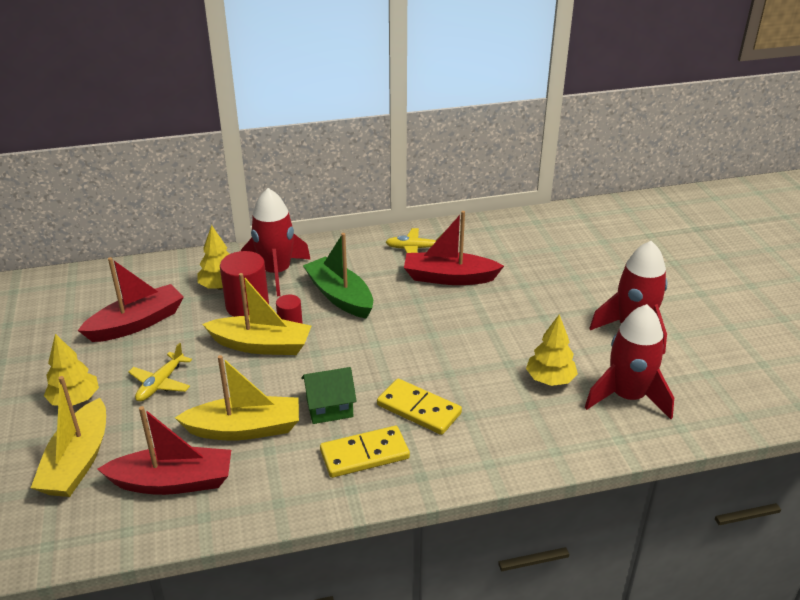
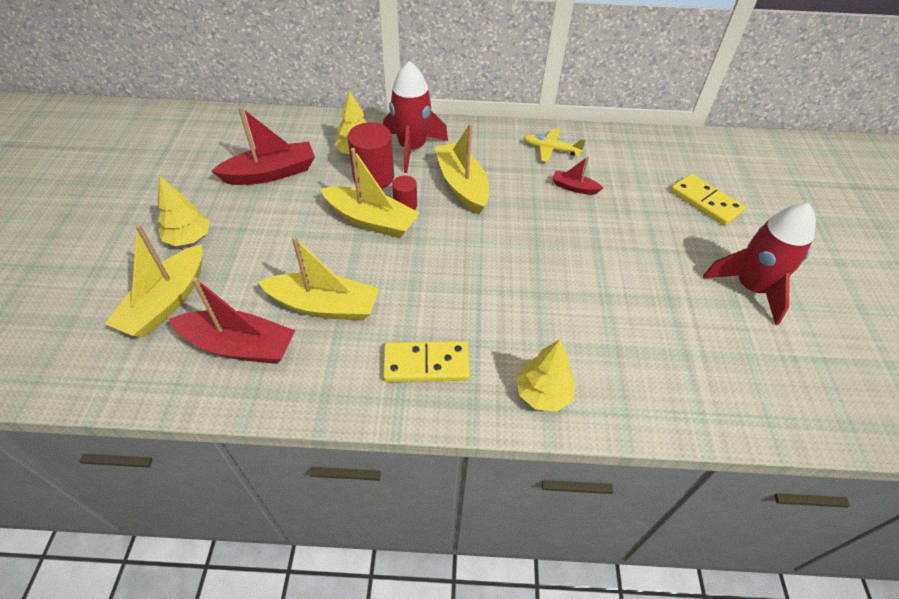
camera: 15 degrees right, 15 degrees up
yellow plane [128,343,192,402] -> none
green house [301,367,357,424] -> none
green boat [303,233,373,319] -> yellow boat [435,123,489,214]
yellow domino [377,379,462,435] -> yellow domino moved to [671,174,746,226]
red boat [404,211,504,285] -> red boat [552,156,603,195], size x0.51
yellow tree [526,314,578,386] -> yellow tree moved to [516,339,576,412]
red rocket [585,304,674,419] -> none

